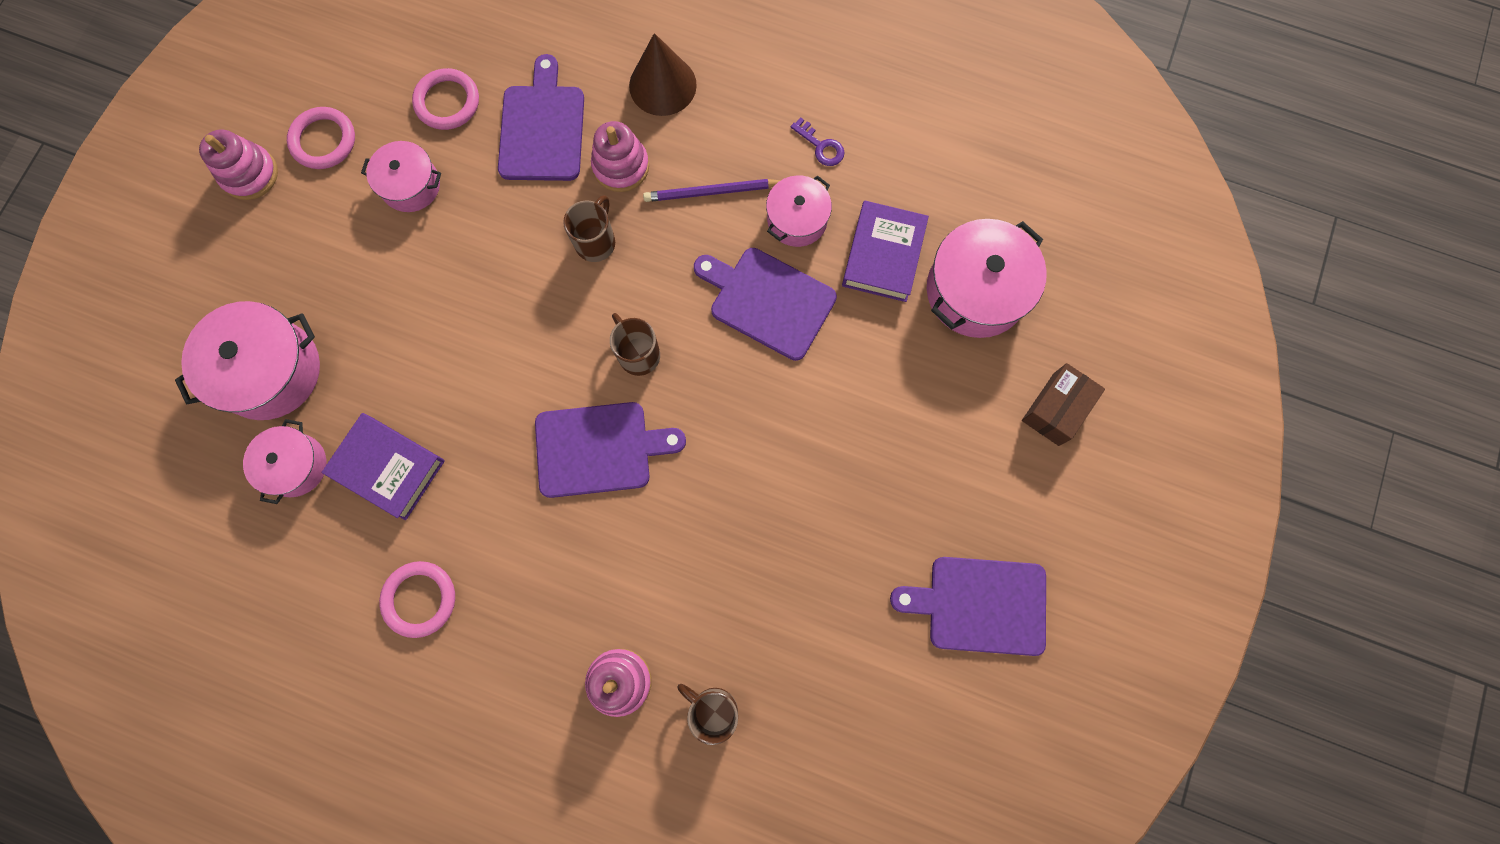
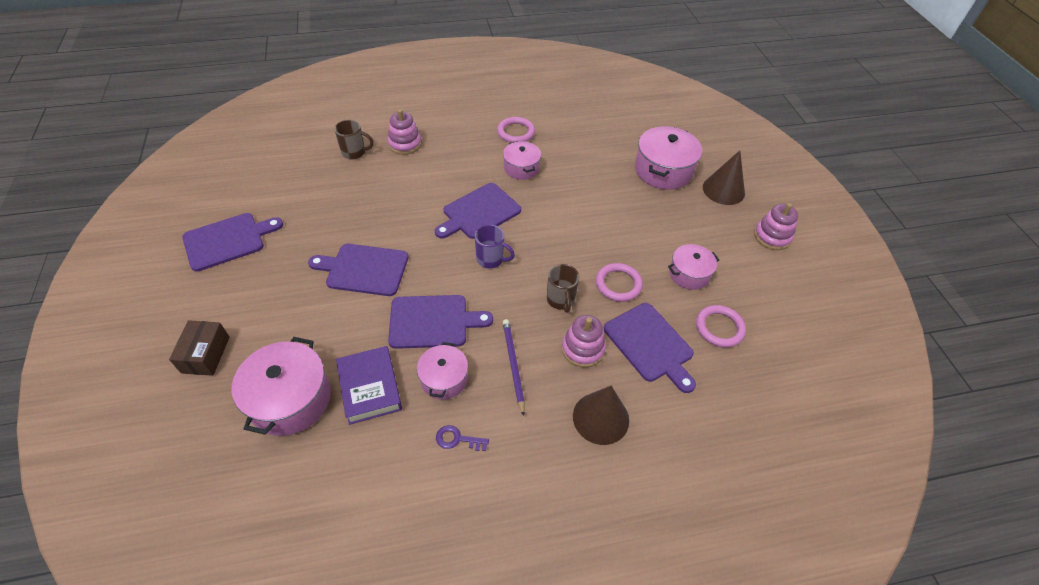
camera: 145 degrees right, 25 degrees down
pink pot [243,419,327,504] -> pink pot moved to [503,141,541,180]
pink ring [287,107,355,169] -> pink ring moved to [596,263,643,302]
purple book [321,413,445,520] -> none
brown mug [610,313,660,376] -> purple mug [475,224,515,268]
purple pencil [643,179,781,202] -> purple pencil turned 60 degrees counterclockwise [503,319,525,416]
none -> purple cutting board [308,244,408,296]
none -> brown cone [703,151,745,205]

